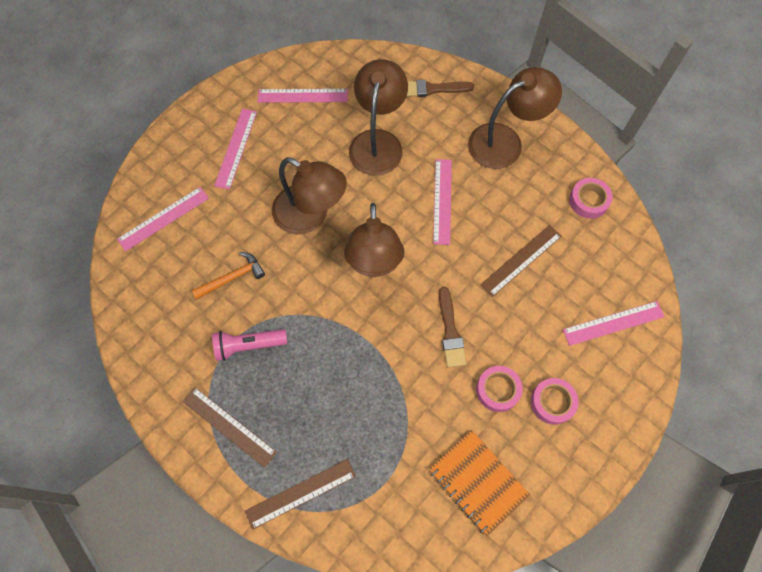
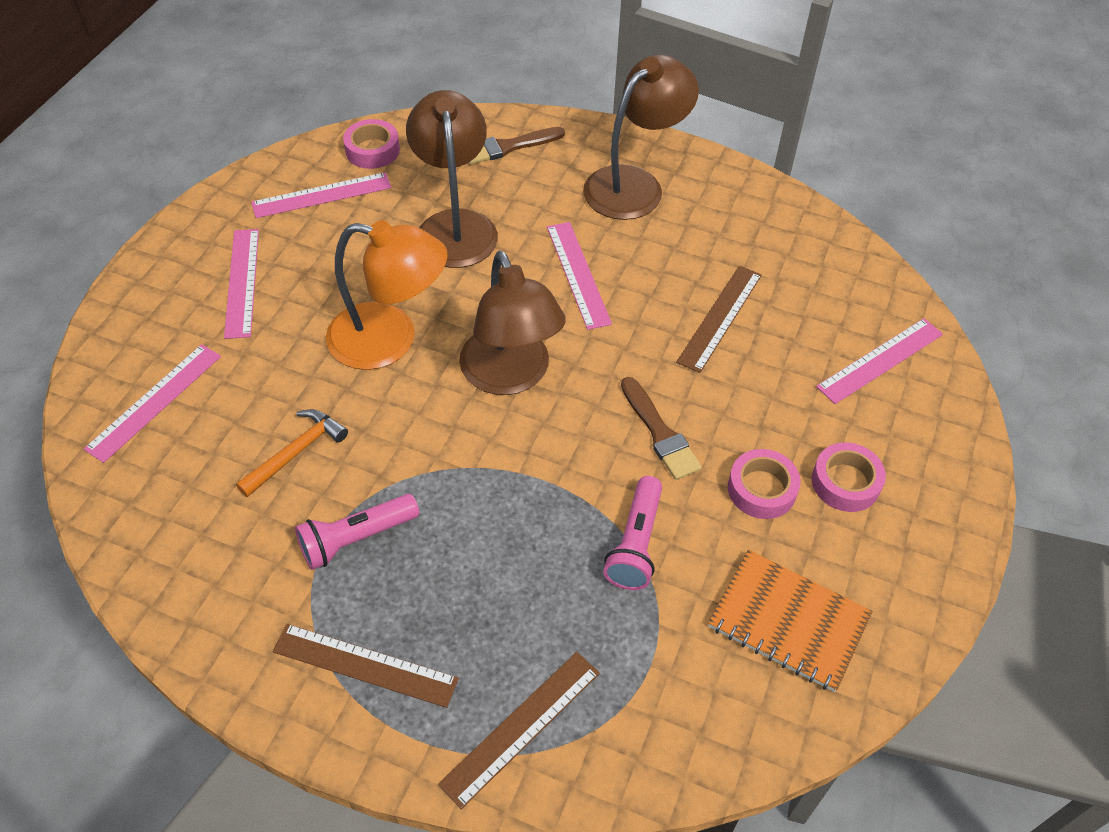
camera: 20 degrees left, 15 degrees down
brown lamp [272,157,347,234] -> orange lamp [326,220,447,370]
pink tape [569,178,613,219] -> pink tape moved to [343,119,400,169]
none -> pink flashlight [604,476,662,590]

